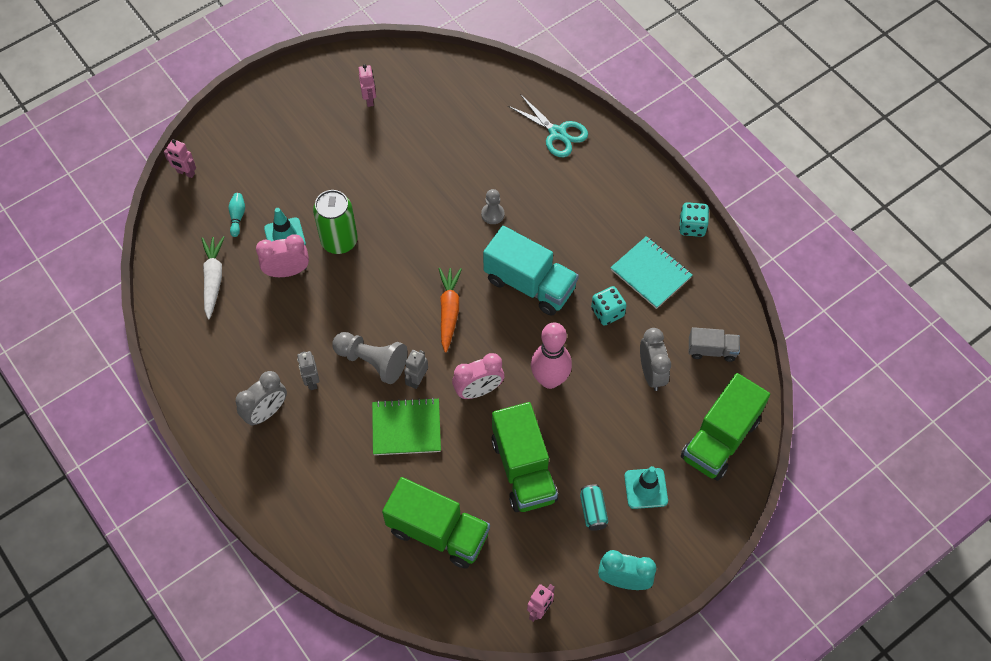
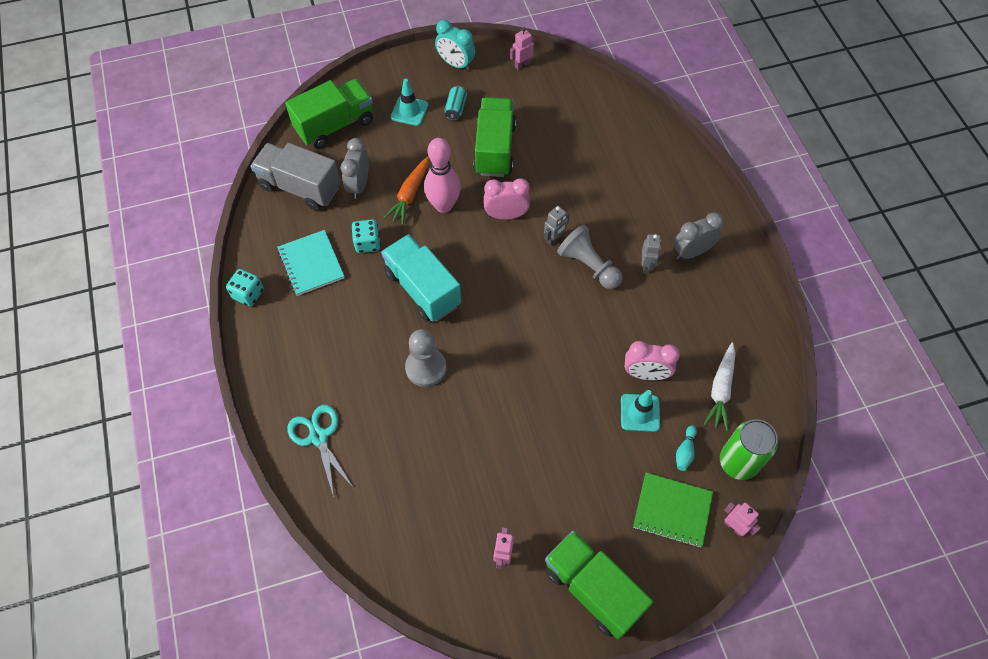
camera: 160 degrees left, 0 degrees up
green can [313,190,358,254] -> green can moved to [720,419,778,480]
green notebook [372,398,441,455] -> green notebook moved to [633,473,713,548]
green truck [382,477,490,569] -> green truck moved to [545,530,653,640]
orange carrot [438,268,462,353] -> orange carrot moved to [384,156,429,225]
grey pawn [481,189,505,224] -> grey pawn [405,329,447,387], size x1.70
grey truck [689,327,740,362] -> grey truck [250,143,341,210], size x1.87

